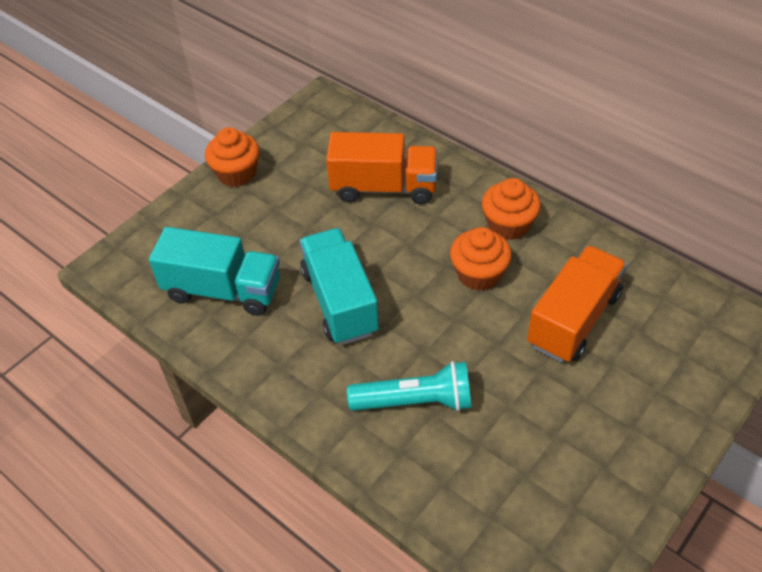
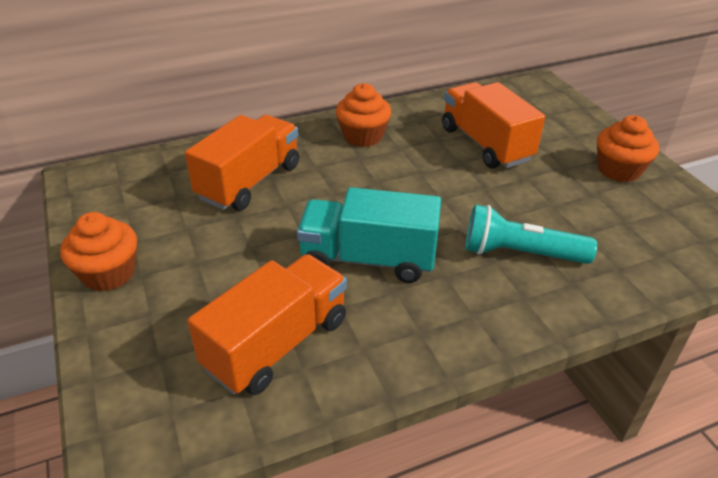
camera: 65 degrees left, 10 degrees down
turquoise truck [149,227,280,316] -> orange truck [187,254,347,395]
turquoise flashlight [347,361,472,411] -> turquoise flashlight turned 105 degrees counterclockwise [465,204,597,264]
orange cupcake [450,227,512,291] -> orange cupcake moved to [597,115,659,182]

